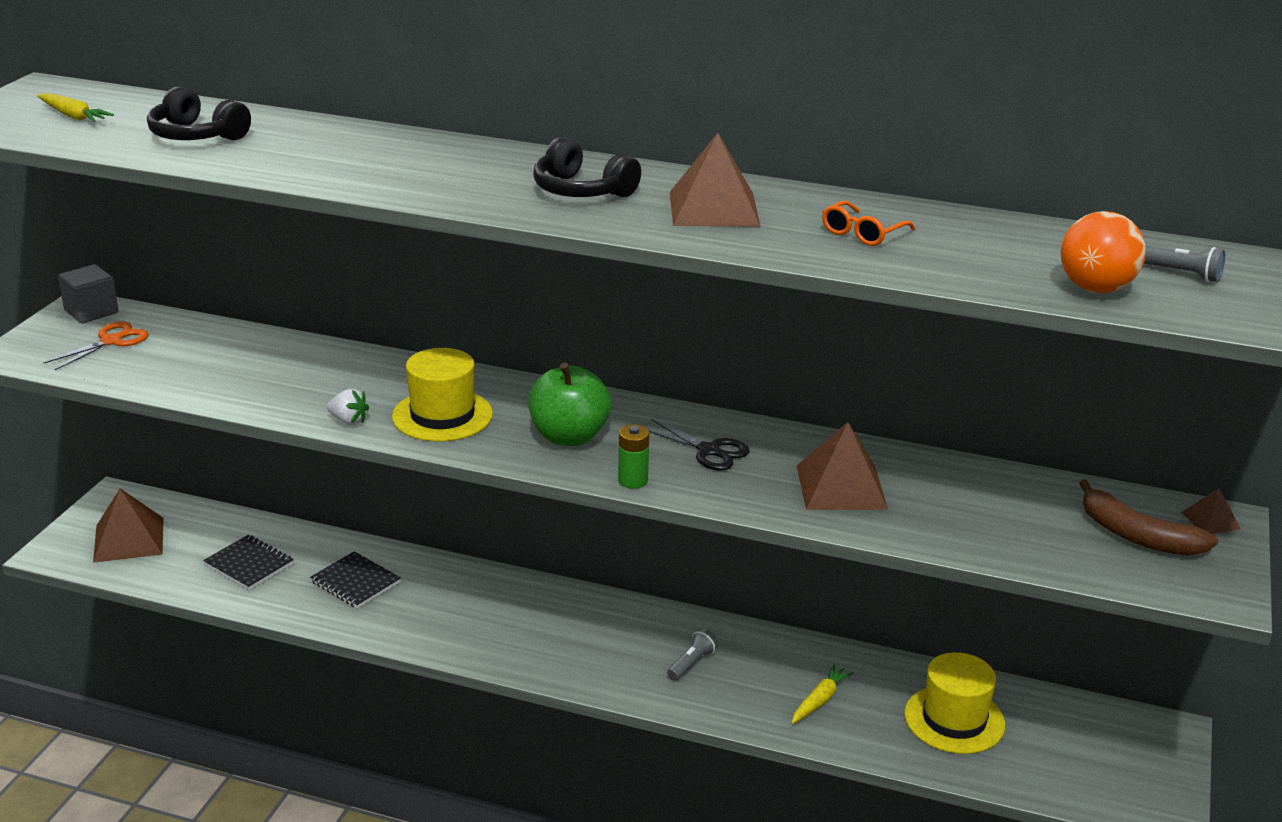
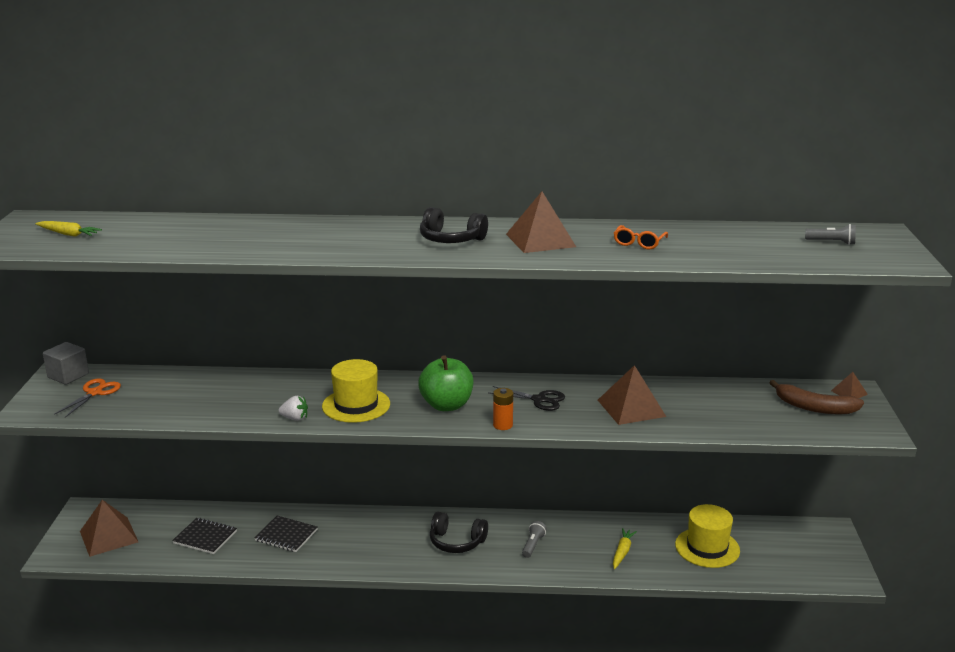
camera: 15 degrees left, 5 degrees down
black headphones [147,86,251,140] -> black headphones moved to [430,512,488,553]
green battery [618,425,649,489] -> orange battery [493,388,513,430]
orange ball [1061,211,1146,293] -> none

